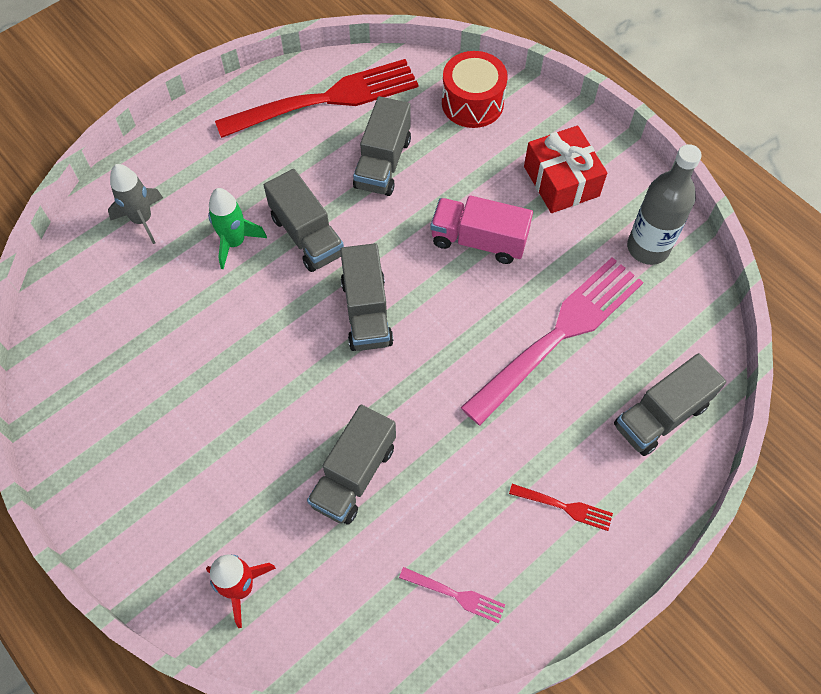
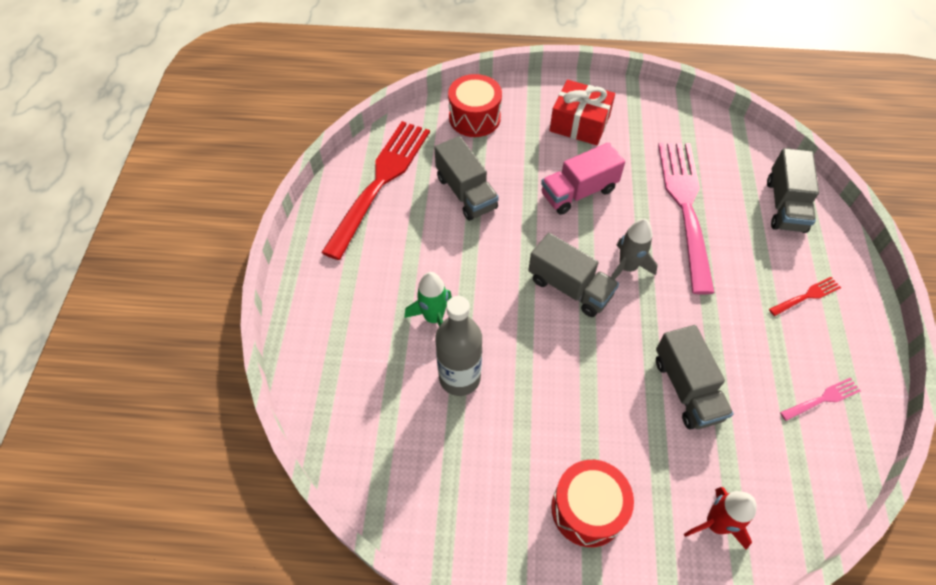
camera: 45 degrees left, 5 degrees down
grey rocket [108,164,163,244] -> grey rocket moved to [611,219,658,279]
grey truck [264,169,344,272] -> none
grey bottle [627,144,702,265] -> grey bottle moved to [435,296,482,396]
none -> red drum [551,460,634,547]

